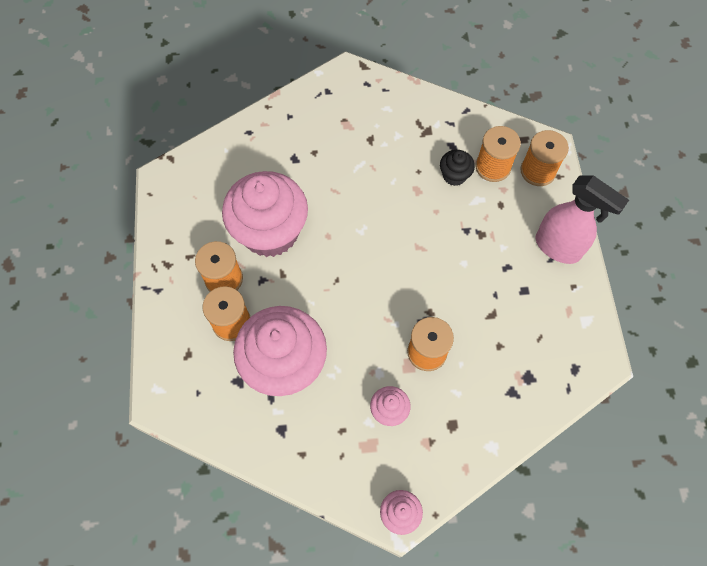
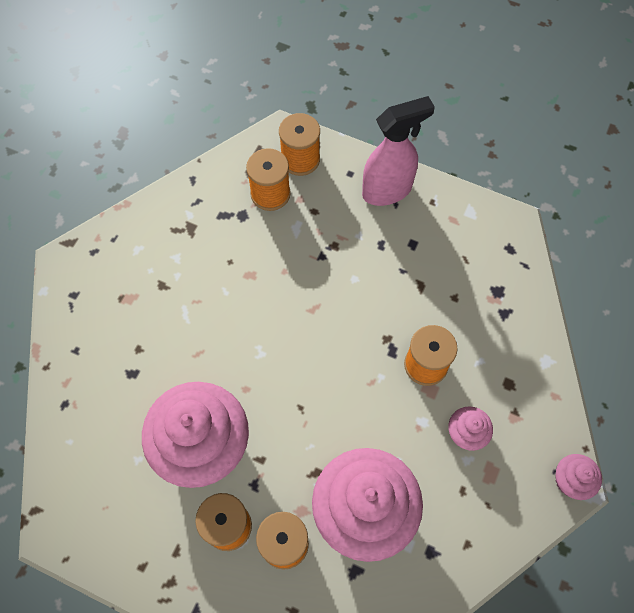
camera: 60 degrees left, 0 degrees up
black cupcake [440,150,475,186] -> none

